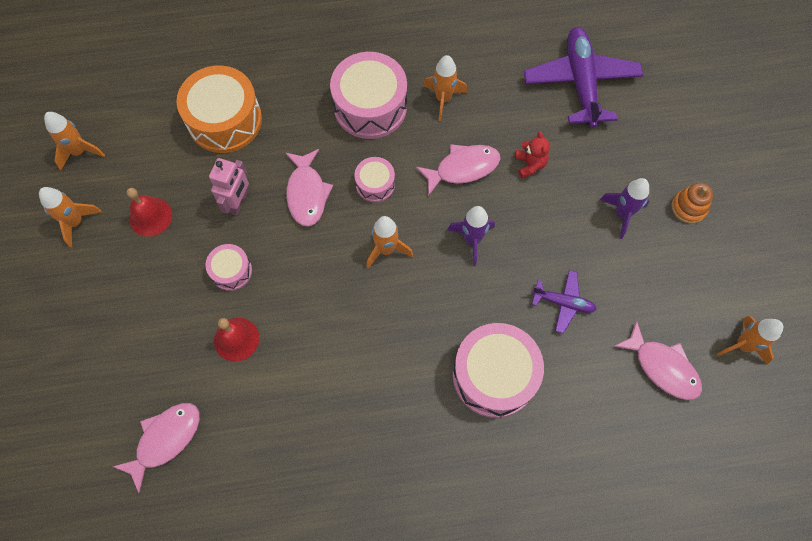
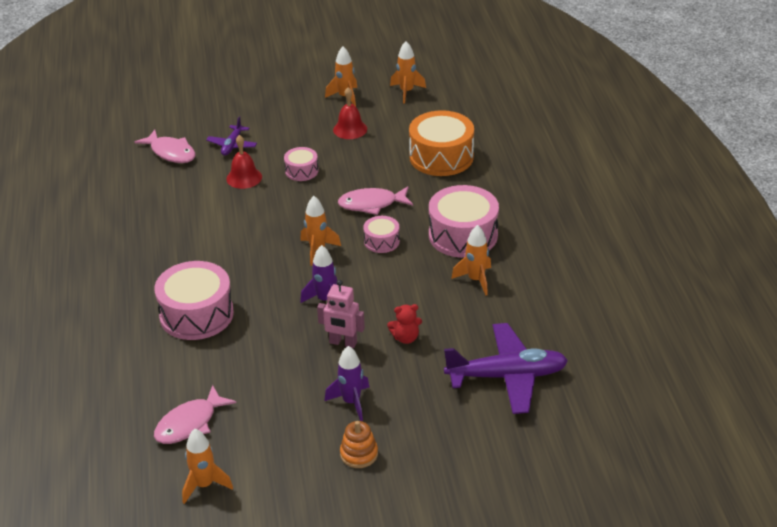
camera: 90 degrees right, 30 degrees down
pink robot [209,158,249,215] -> pink robot moved to [317,280,365,348]
pink fish [416,144,501,196] -> none
purple plane [532,270,597,333] -> purple plane moved to [206,116,257,156]

